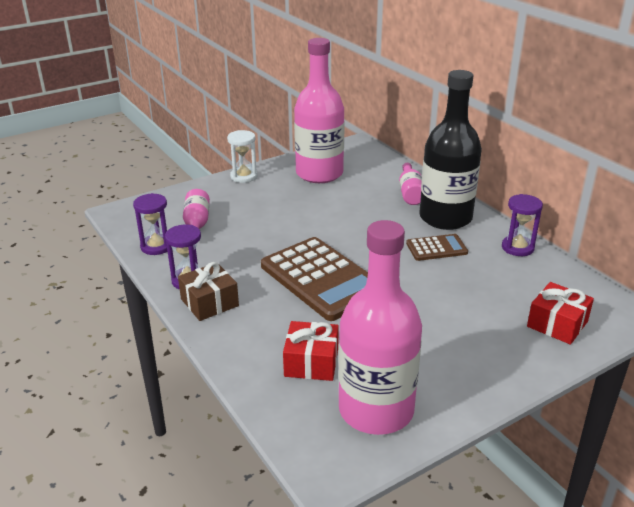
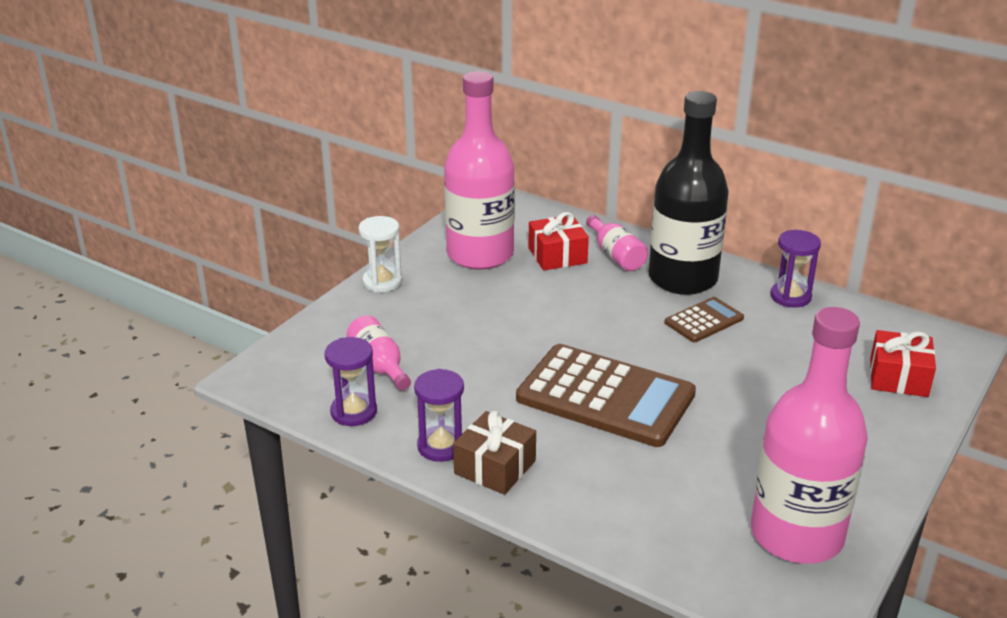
camera: 25 degrees left, 0 degrees up
red gift [283,321,339,381] -> red gift moved to [528,212,589,271]

